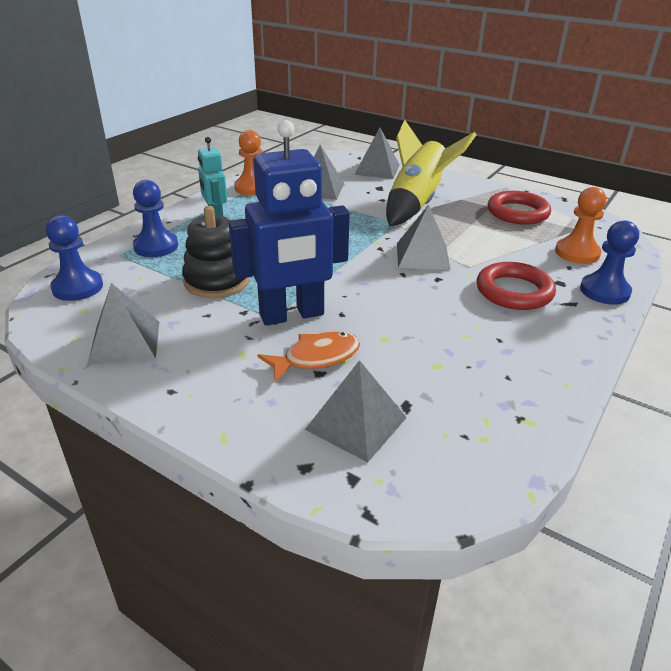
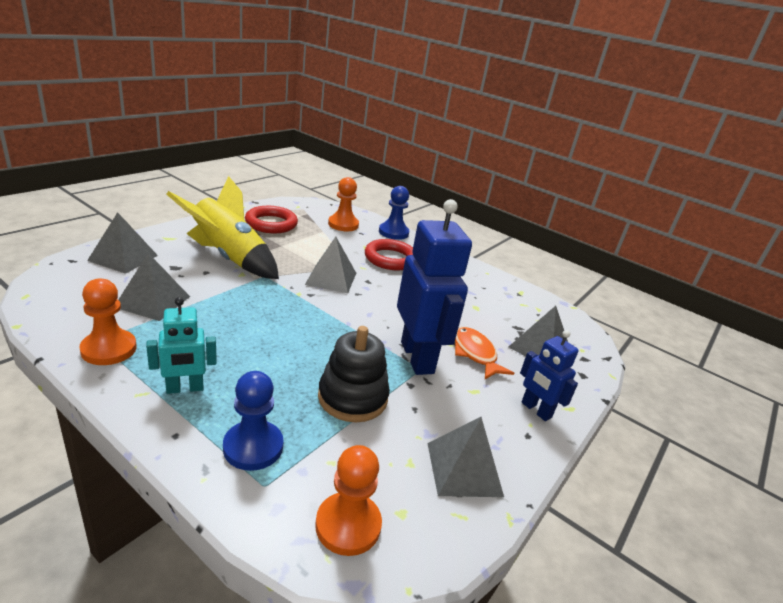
camera: 90 degrees left, 5 degrees down
blue pawn [46,215,103,301] -> orange pawn [315,445,382,556]
none -> blue robot [520,330,578,421]

